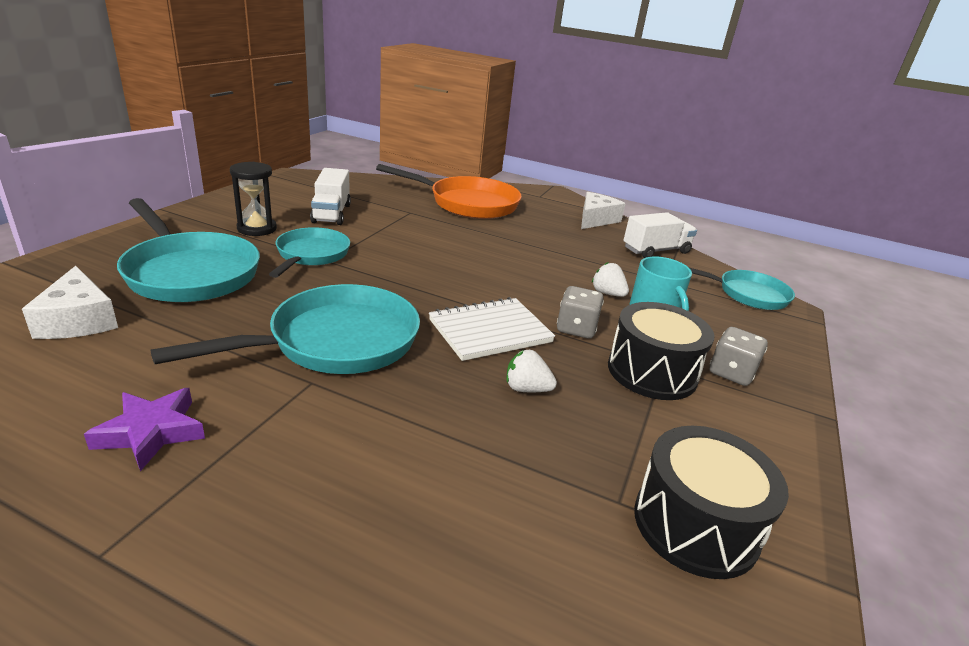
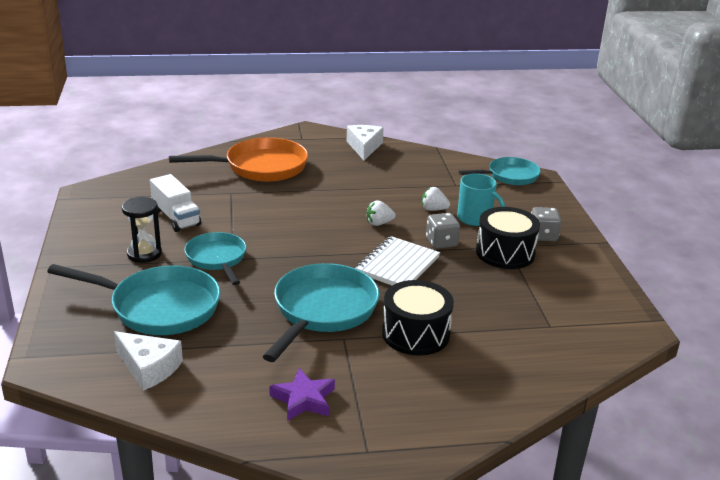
camera: 30 degrees left, 0 degrees up
white strawberry [506,350,557,392] -> white strawberry moved to [367,201,396,226]
white truck [623,212,697,258] -> none
black drum [634,426,789,579] -> black drum moved to [382,280,454,356]

